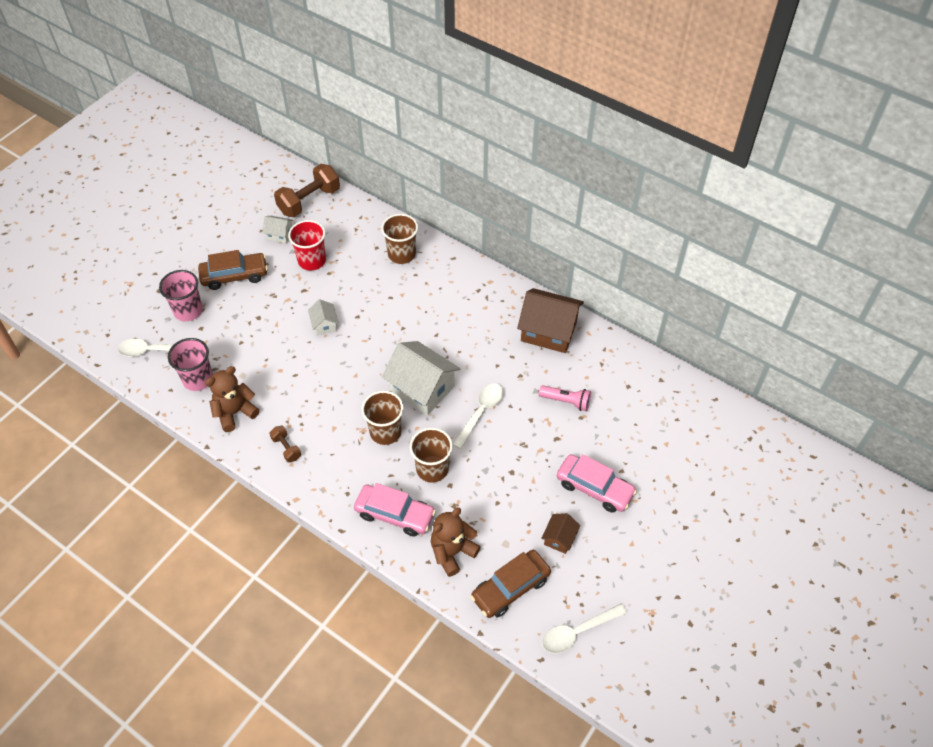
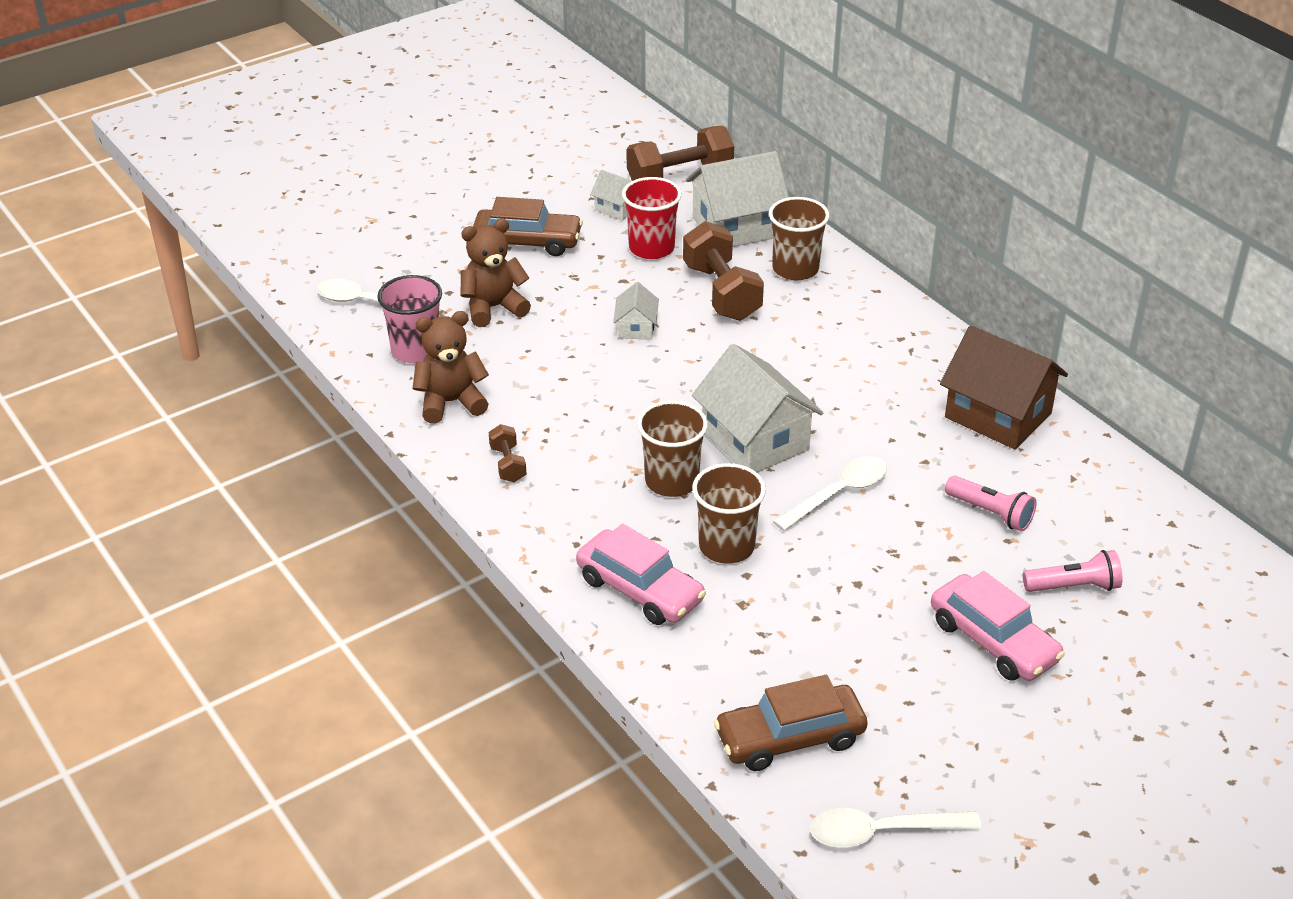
camera: 20 degrees right, 15 degrees down
pink cup [159,270,203,321] -> none
brown teddy bear [431,508,481,577] -> brown teddy bear moved to [460,219,531,327]
brown house [541,513,580,554] -> none
none -> brown dumbbell [683,221,764,321]
none -> white house [686,151,789,247]
none -> pink flashlight [1023,550,1122,592]

